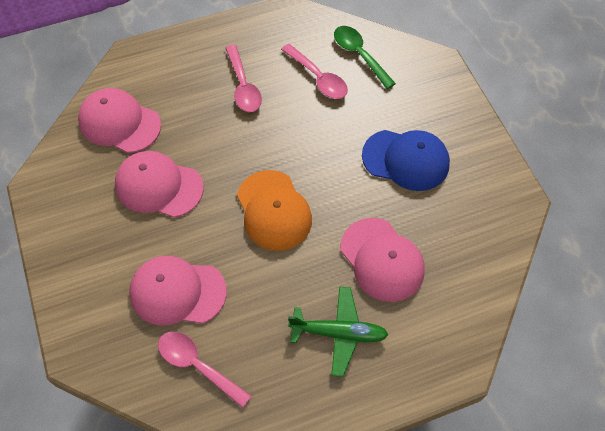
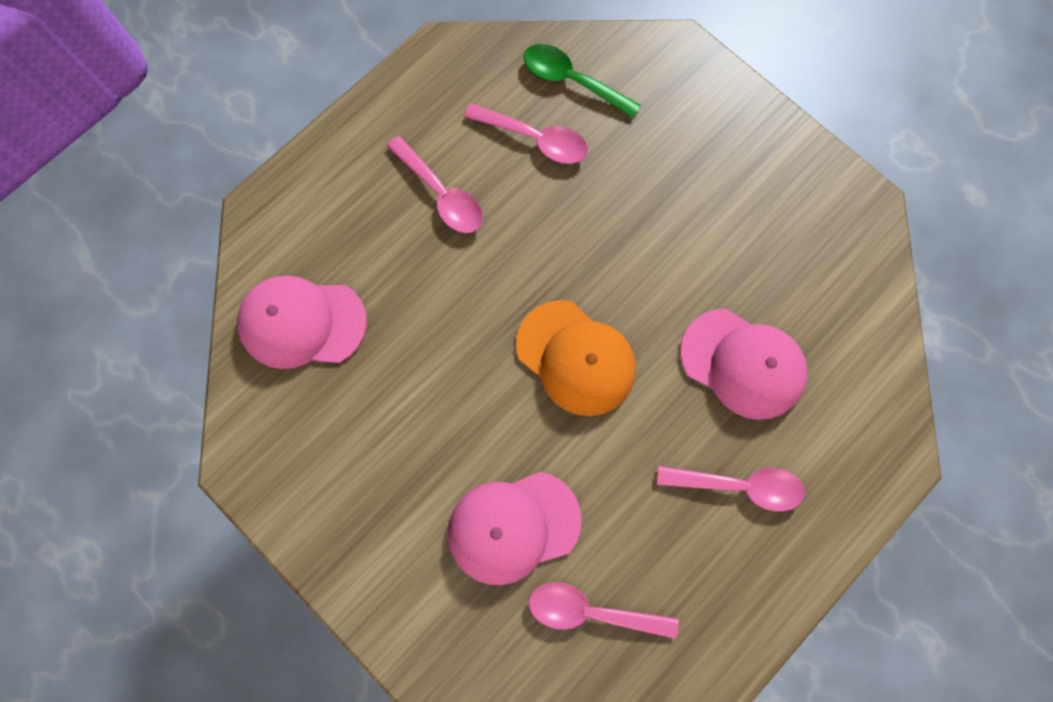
camera: 25 degrees left, 15 degrees up
pink cap [115,151,204,218] -> none
green plane [288,286,388,377] -> pink spoon [657,466,805,512]
blue cap [362,130,450,191] -> none

